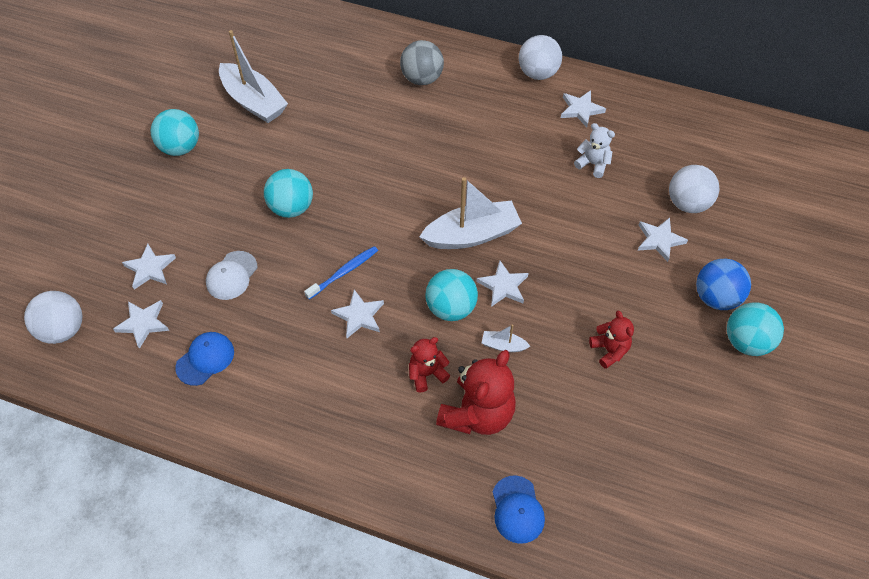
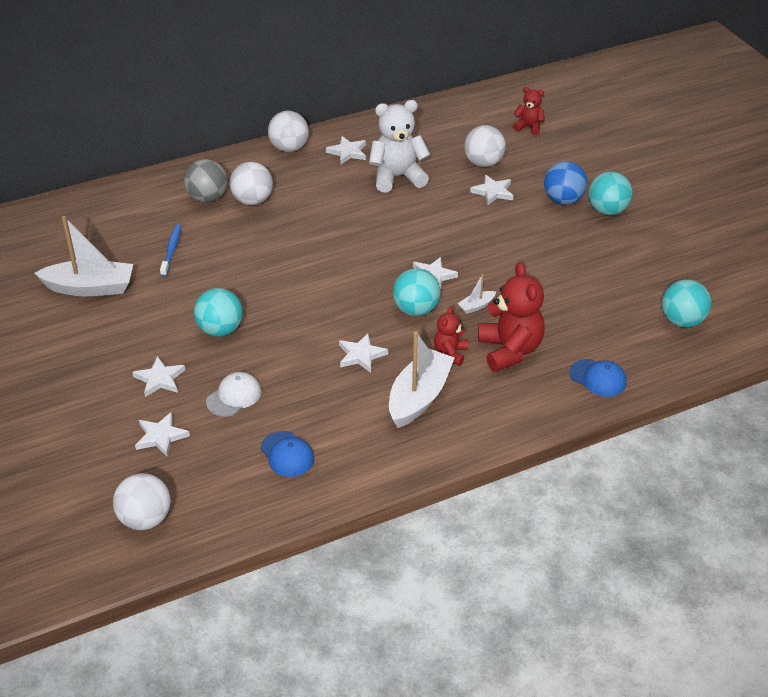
camera: 45 degrees left, 15 degrees down
white star [113,300,169,349] -> white star moved to [132,356,185,397]
turquoise ball [151,109,199,156] -> turquoise ball moved to [662,279,711,328]
blue cap [175,332,234,386] -> blue cap turned 150 degrees clockwise [260,431,314,477]
white cap [206,251,257,300] -> white cap turned 120 degrees counterclockwise [206,372,261,417]
blue toothbrush [304,246,378,299] -> blue toothbrush moved to [160,224,181,277]
white boat [419,177,522,249] -> white boat moved to [389,332,455,428]
white teddy bear [574,123,615,178] -> white teddy bear [369,100,431,192], size x1.84
red teddy bear [589,311,634,369] -> red teddy bear moved to [513,87,545,135]
none -> white ball [230,162,273,205]

